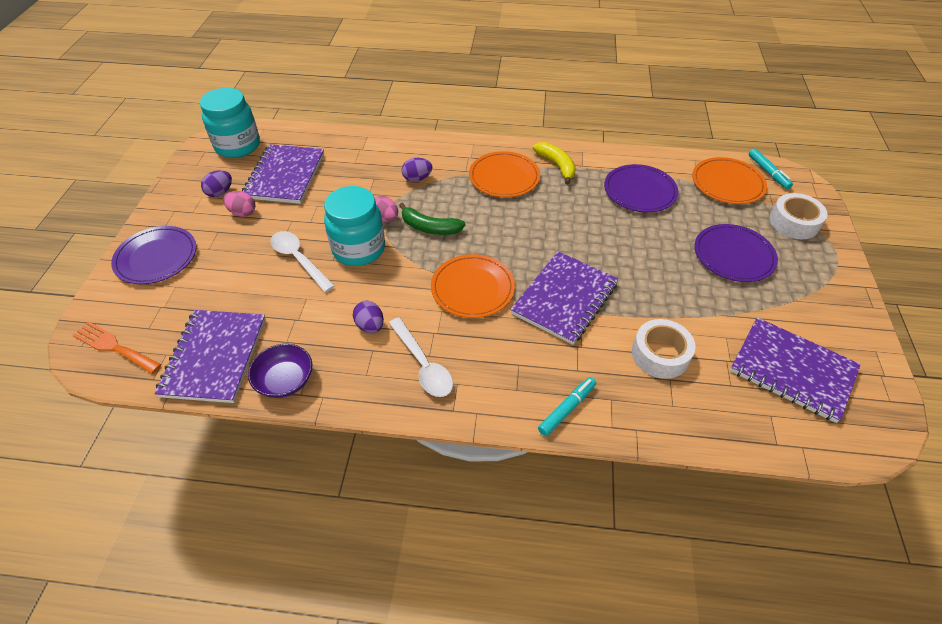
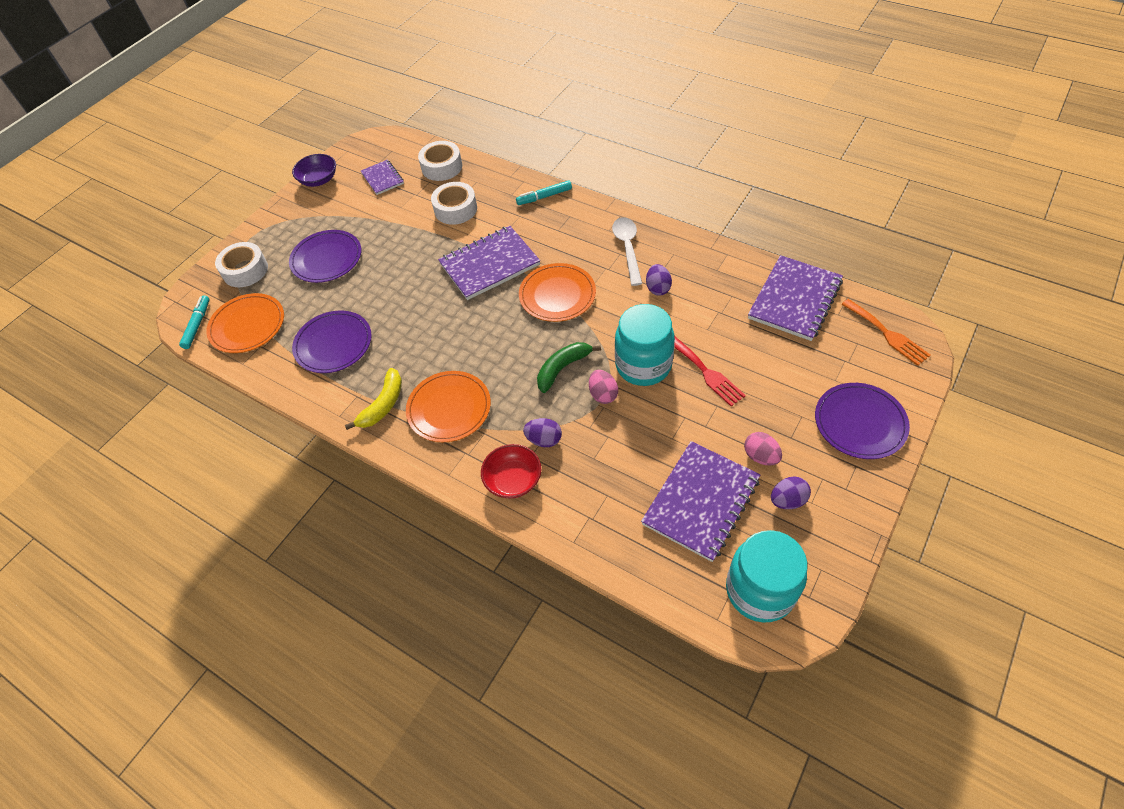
camera: 150 degrees left, 5 degrees up
purple bowl [248,344,312,398] -> purple bowl moved to [292,154,336,187]
white spoon [271,231,335,292] -> red fork [674,337,746,406]
green banana [399,203,466,235] -> green banana turned 90 degrees counterclockwise [537,342,601,393]
yellow banana [533,142,576,185] -> yellow banana turned 150 degrees counterclockwise [345,368,402,430]
purple notebook [730,317,861,423] -> purple notebook [361,160,404,195], size x0.55
none -> white tape [418,141,462,181]
none -> red bowl [481,444,541,499]

